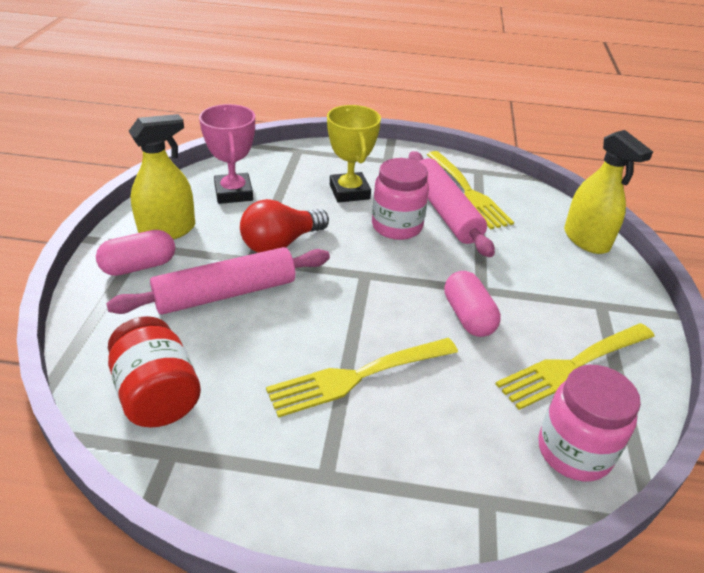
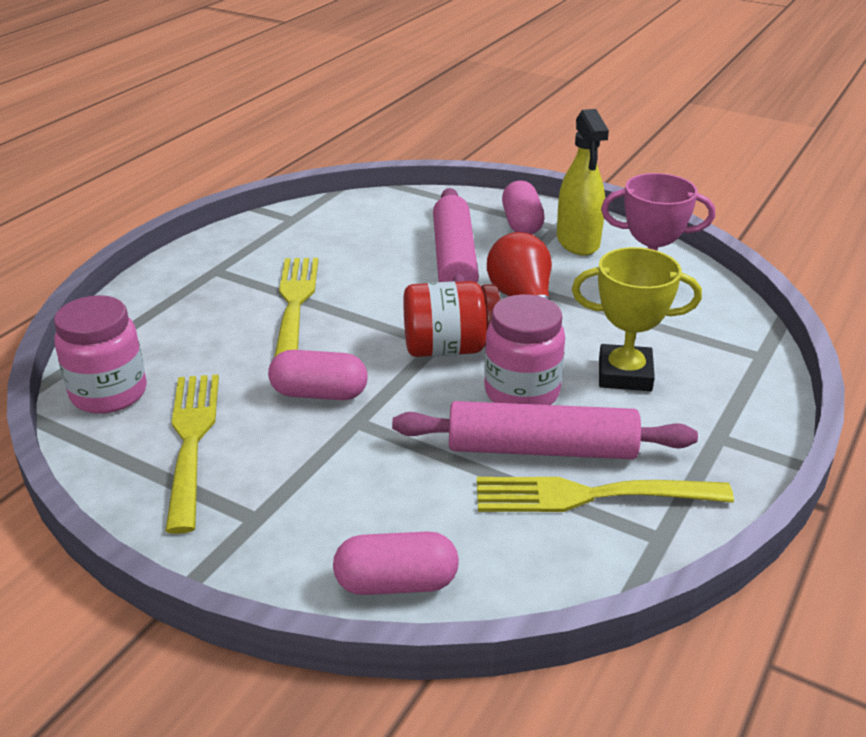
camera: 115 degrees right, 5 degrees down
red jar [108,316,201,427] -> red jar moved to [403,281,500,357]
yellow spray bottle [564,130,653,254] -> pink capsule [333,531,459,595]

